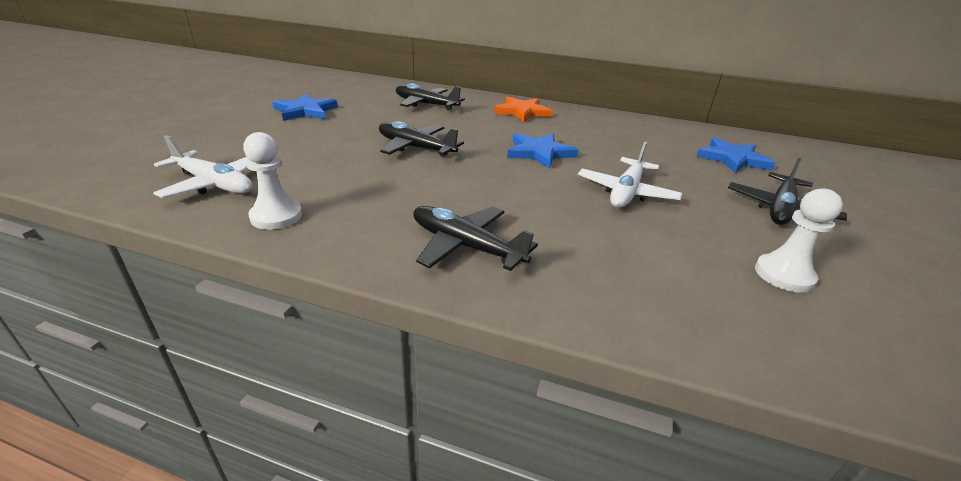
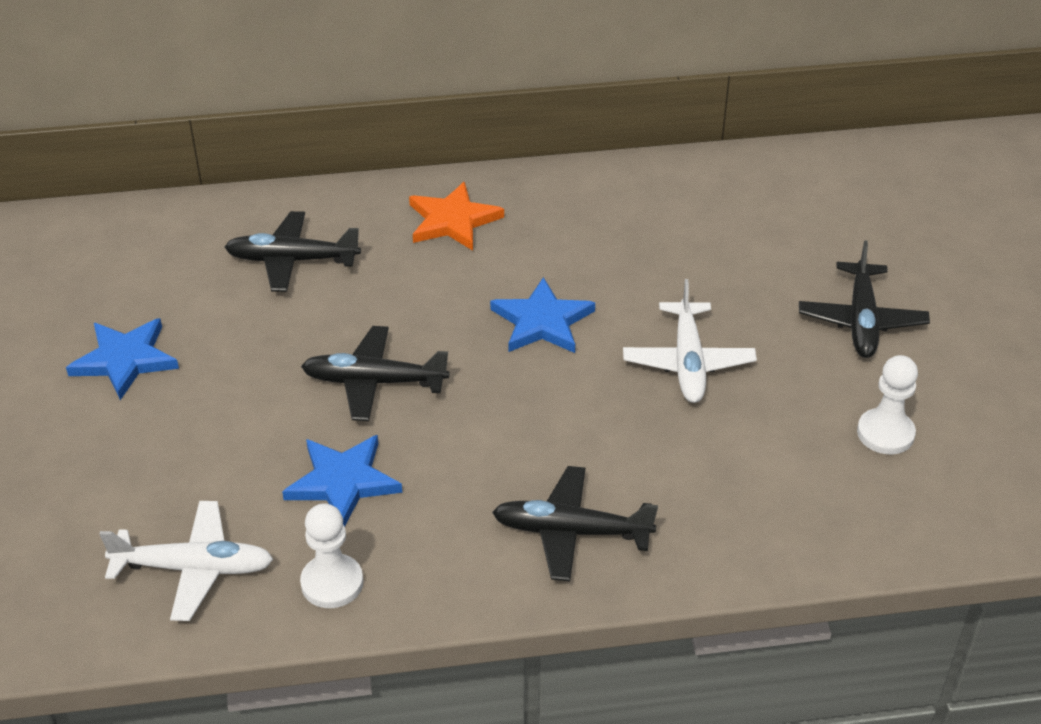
camera: 25 degrees left, 10 degrees up
blue star [696,138,776,173] -> blue star moved to [282,435,402,527]

